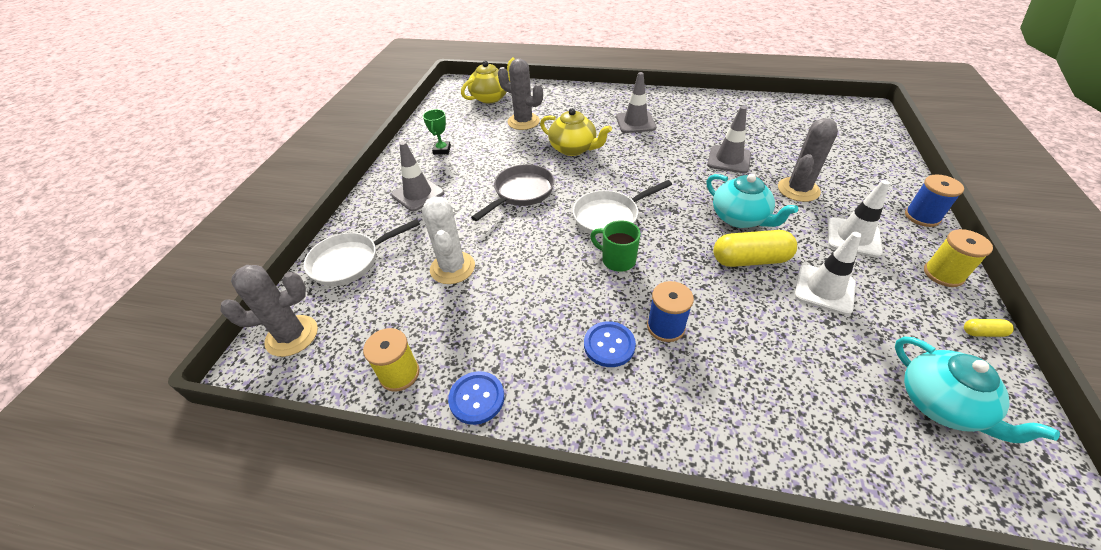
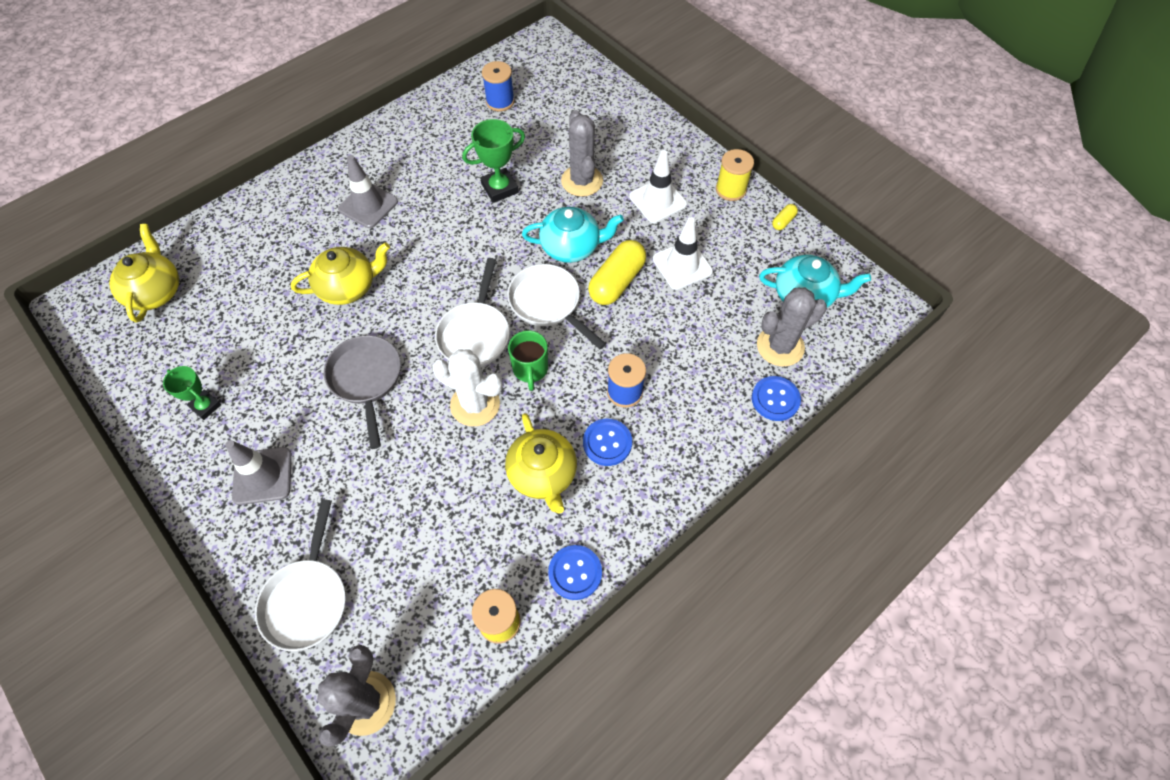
camera: 55 degrees left, 15 degrees up
white cactus [422,196,475,284] -> white cactus moved to [432,349,503,426]
grey cactus [498,59,543,130] -> grey cactus moved to [757,288,827,366]
green mug [590,220,641,272] -> green mug turned 75 degrees counterclockwise [508,330,548,391]
grey traffic cone [707,106,751,173] -> green trophy [462,119,525,203]
blue spool [905,174,964,227] -> blue spool moved to [482,61,515,111]
none -> yellow teapot [505,413,577,514]
none -> white pan [507,264,606,349]
none -> blue button [752,376,801,421]

